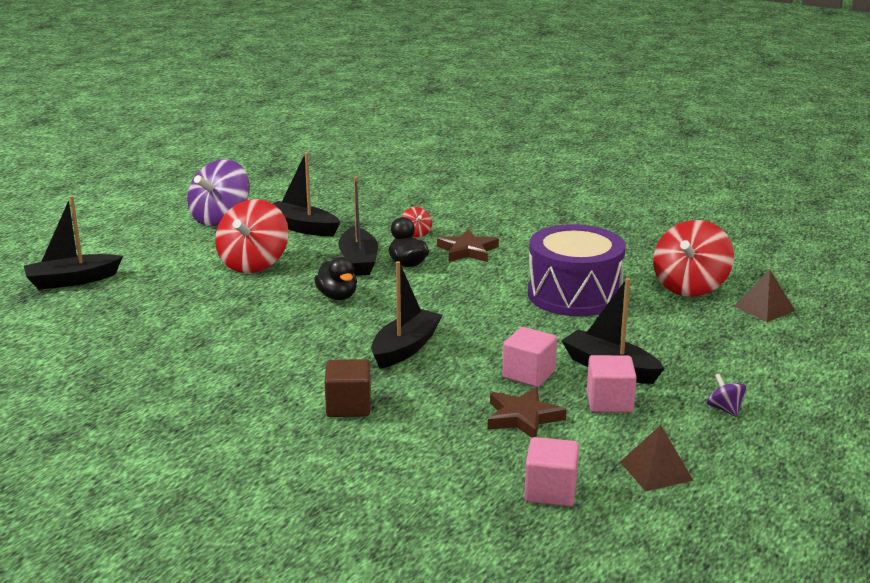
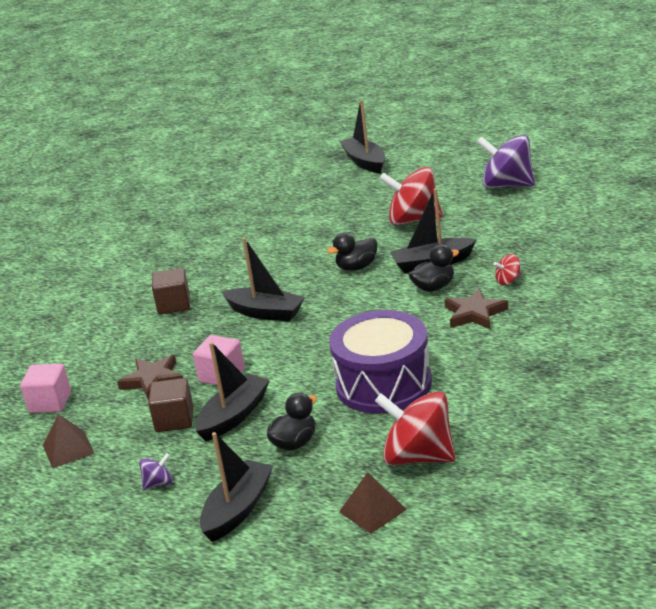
camera: 90 degrees right, 5 degrees up
black boat [273,152,340,236] -> black boat moved to [200,432,273,542]
pink cube [587,355,637,413] -> brown cube [148,378,193,432]
none -> black duck [267,393,317,451]

